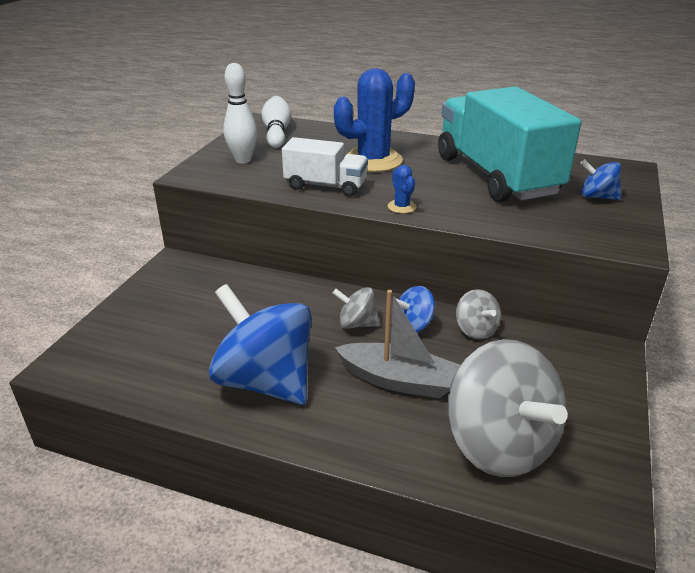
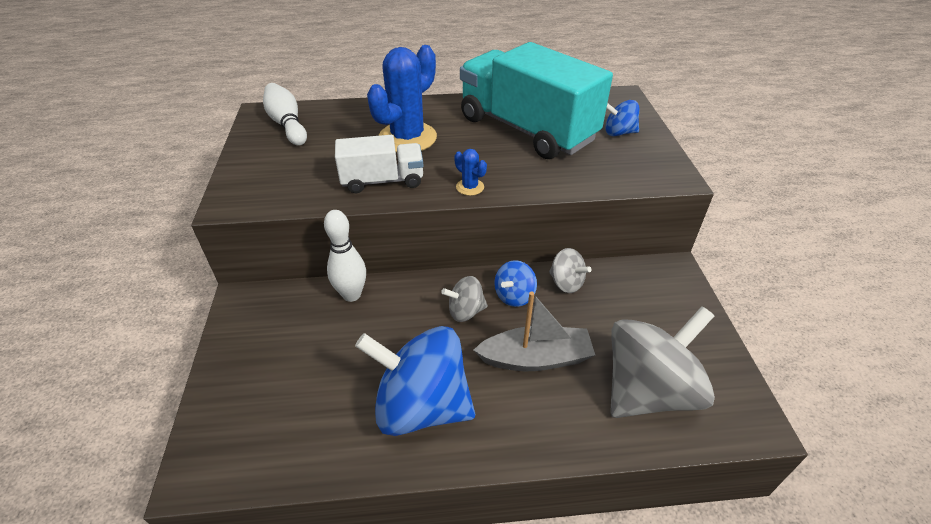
camera: 25 degrees left, 10 degrees up
white bowling pin [223,63,257,164] -> white bowling pin moved to [324,210,366,302]
grey spinning top [447,339,568,477] -> grey spinning top turned 75 degrees counterclockwise [610,306,715,418]

